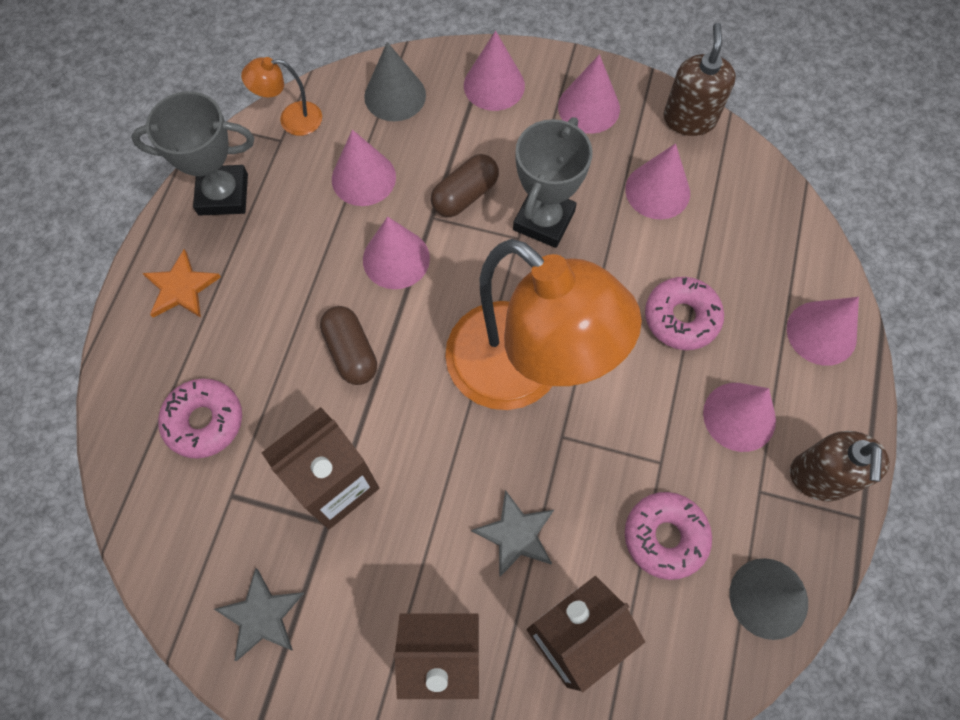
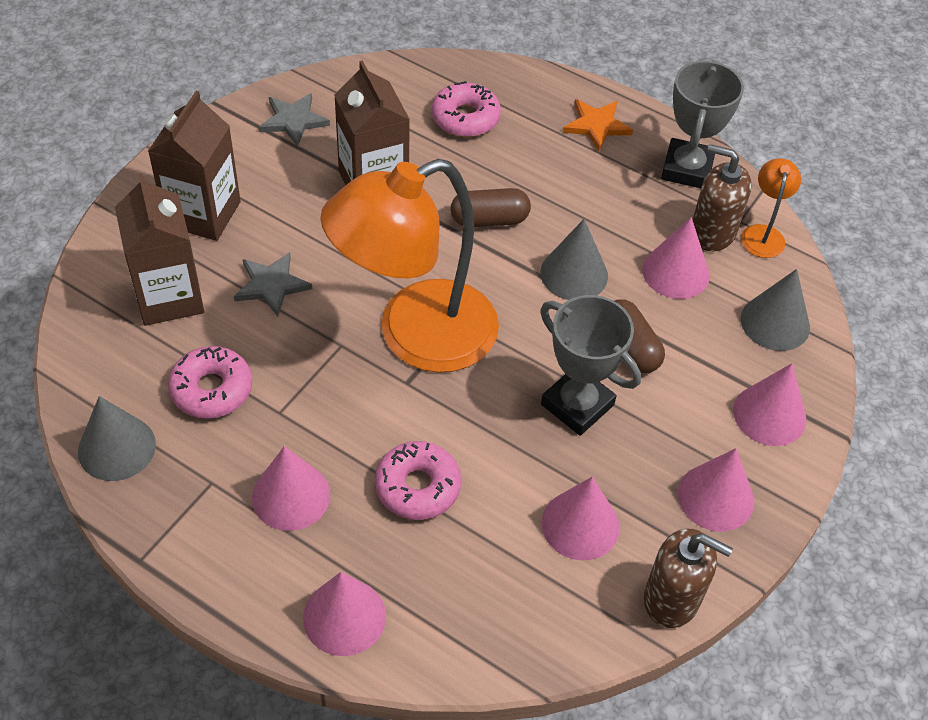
camera: 105 degrees right, 15 degrees down
pink cone [363,217,430,289] -> grey cone [540,219,608,300]
brown soap dispenser [790,431,890,501] -> brown soap dispenser moved to [693,144,752,251]

